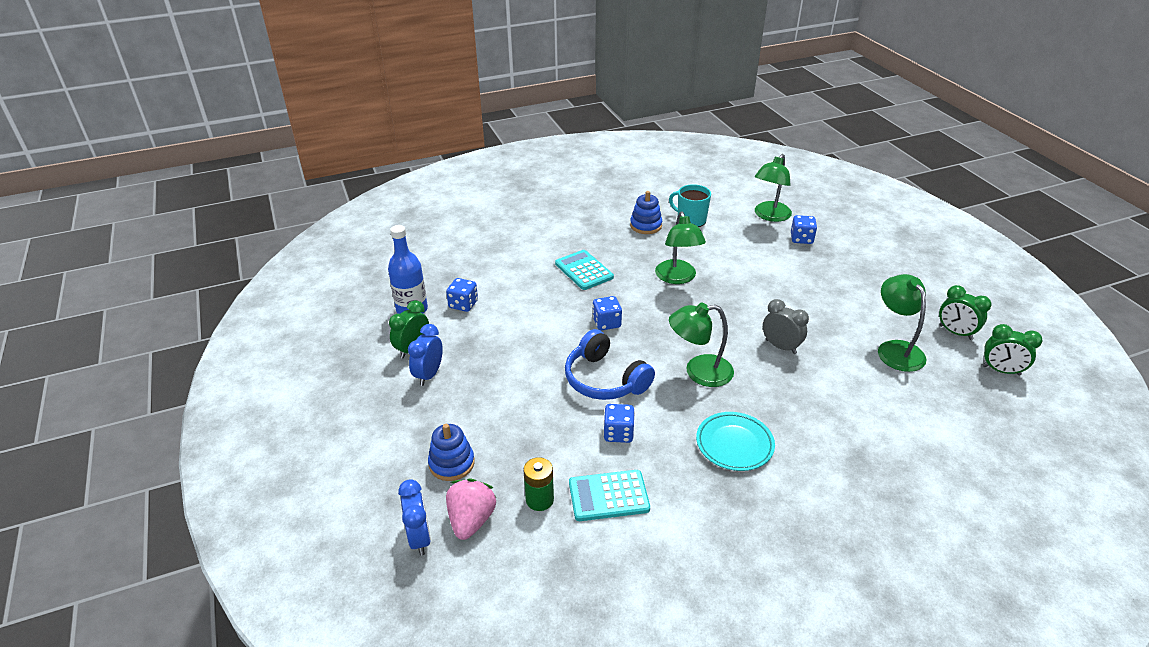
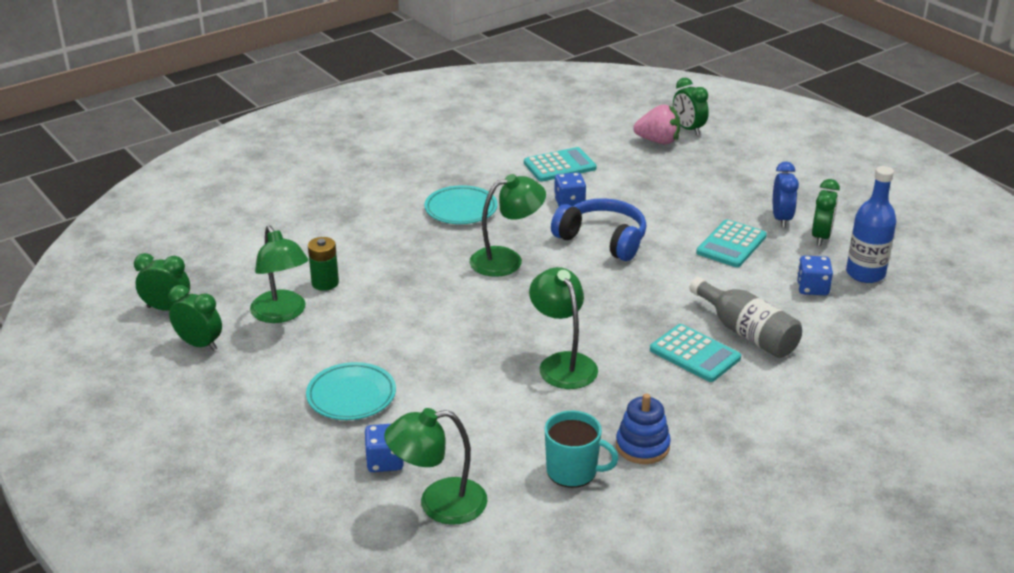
camera: 165 degrees right, 5 degrees down
blue clock [398,479,431,555] -> green clock [673,78,709,135]
blue stacking toy [428,424,475,481] -> none
pink strawberry [446,479,496,540] -> pink strawberry turned 75 degrees counterclockwise [633,105,680,144]
green battery [523,457,554,511] -> green battery moved to [308,237,339,291]
blue dice [592,296,622,331] -> none
green lamp [755,154,792,222] -> green lamp turned 120 degrees counterclockwise [384,408,487,525]
grey clock [763,299,809,354] -> none
none -> turquoise plate [306,362,396,420]
none -> grey bottle [689,277,802,358]
none -> turquoise calculator [696,219,767,267]

